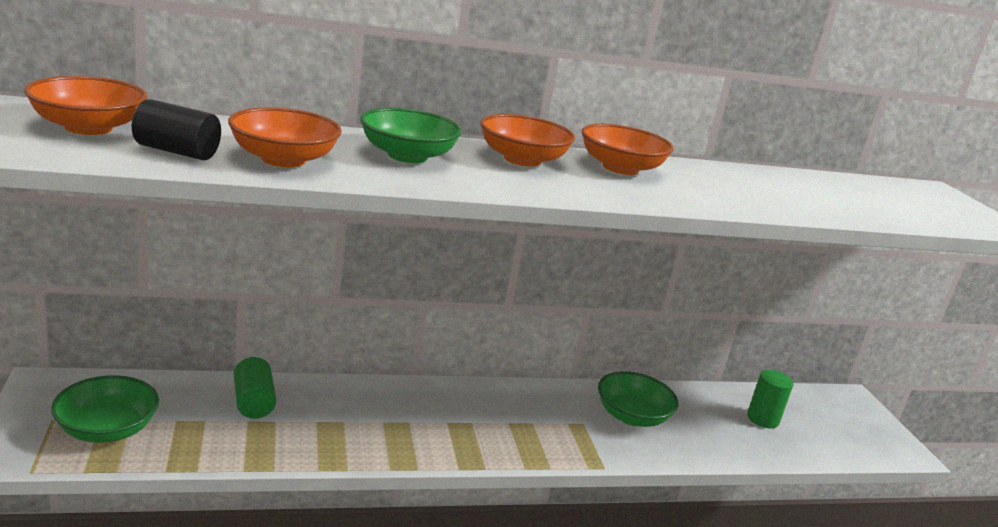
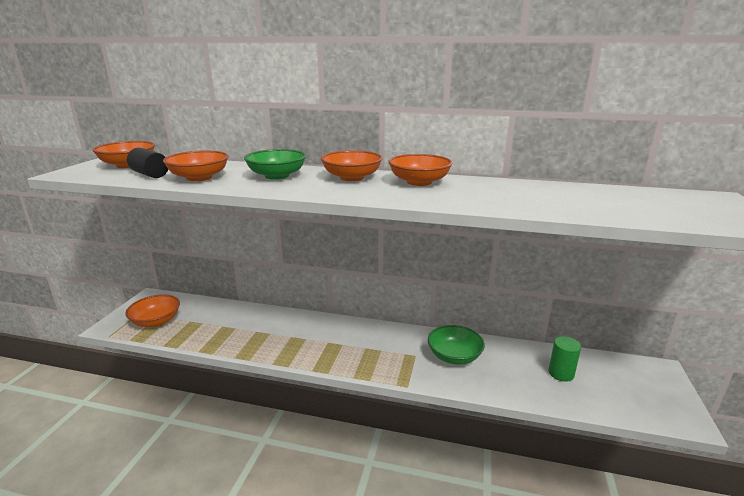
camera: 30 degrees right, 0 degrees up
green bowl [51,375,159,443] -> orange bowl [125,295,180,327]
green cylinder [234,357,276,419] -> none

